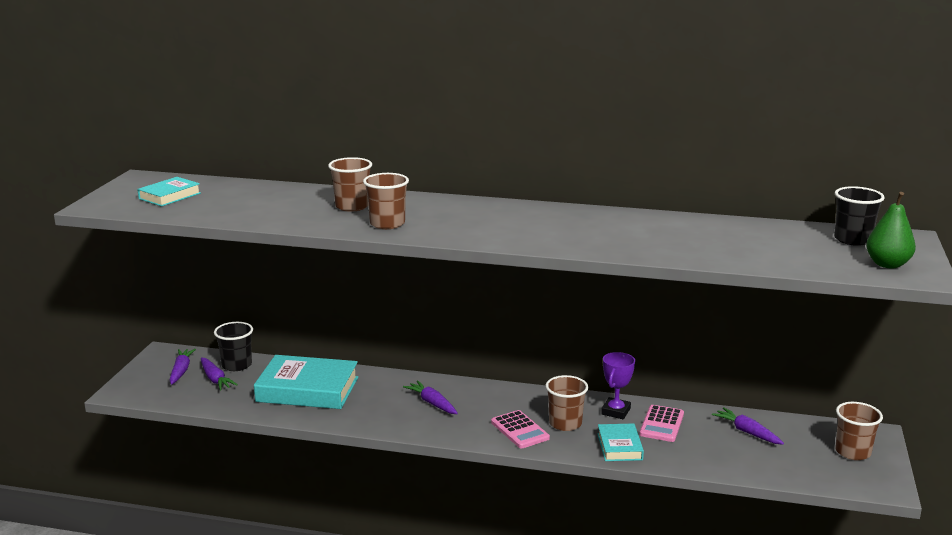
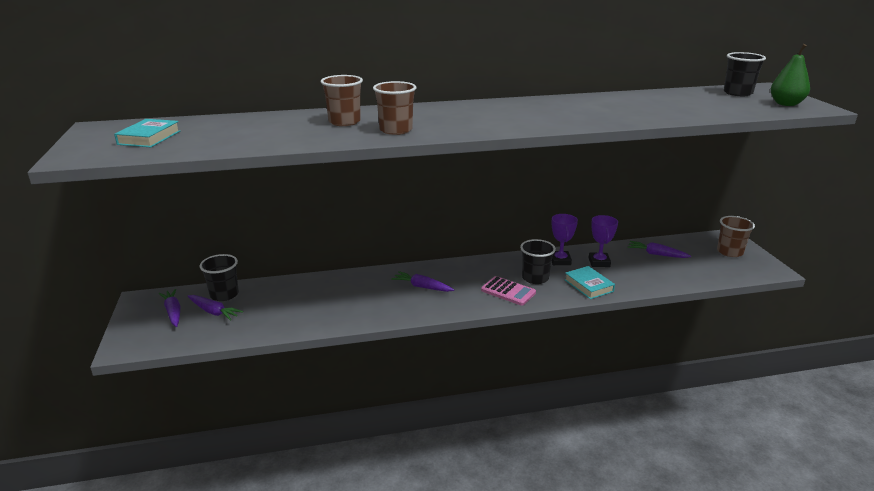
camera: 25 degrees left, 5 degrees up
turquoise book [254,355,358,409] -> none
brown cup [545,375,588,431] -> black cup [520,239,556,284]
pink calculator [639,405,684,442] -> purple trophy [588,215,618,267]

